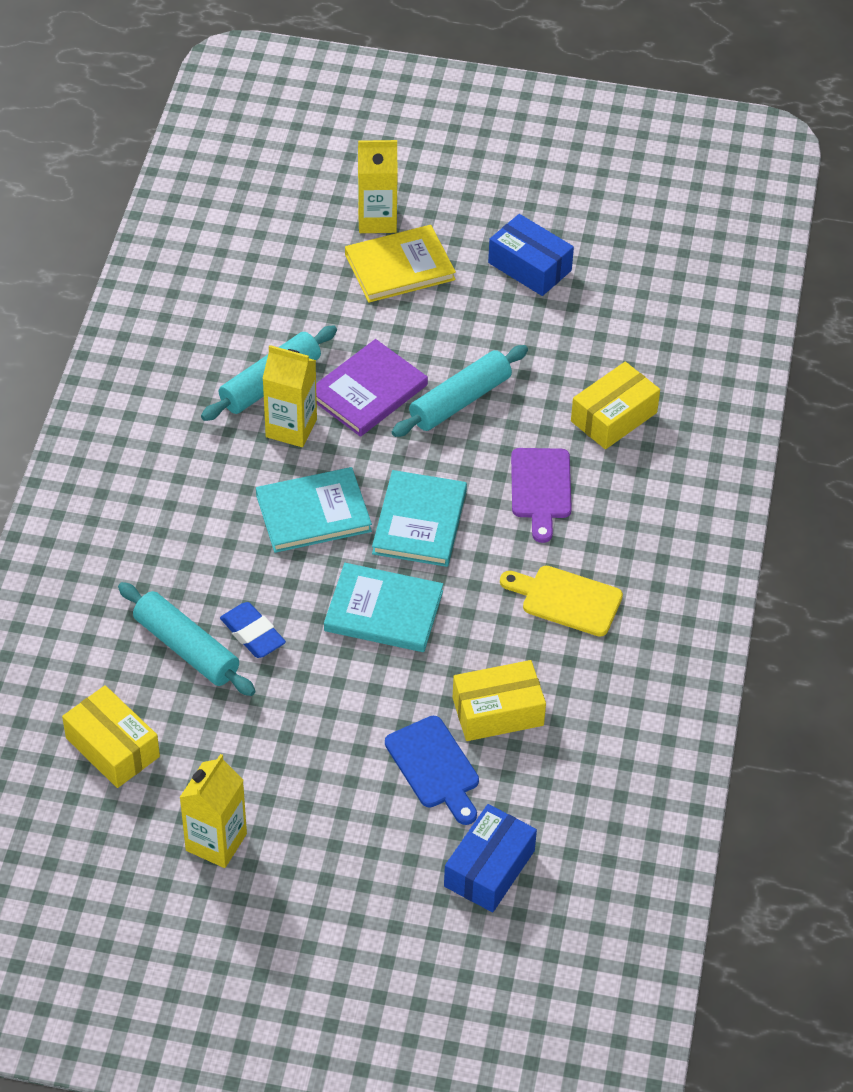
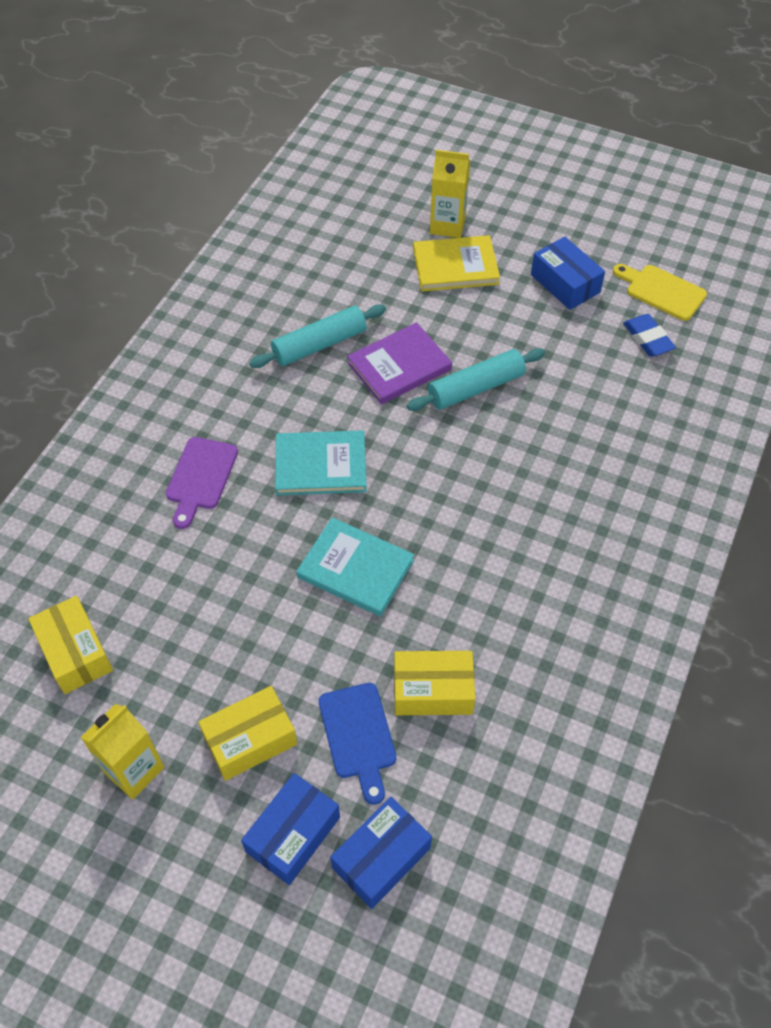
camera: 15 degrees right, 5 degrees up
turquoise rolling pin [118,582,256,696] -> none
blue eraser [220,602,286,658] -> blue eraser moved to [623,314,676,357]
yellow carton [262,345,317,447] -> none
turquoise book [372,470,467,567] -> none
yellow cutting board [500,566,623,637] -> yellow cutting board moved to [613,264,707,321]
purple cutting board [511,448,572,543] -> purple cutting board moved to [166,437,238,529]
yellow box [571,362,660,449] -> yellow box moved to [198,686,297,781]
none -> blue box [241,773,340,885]

